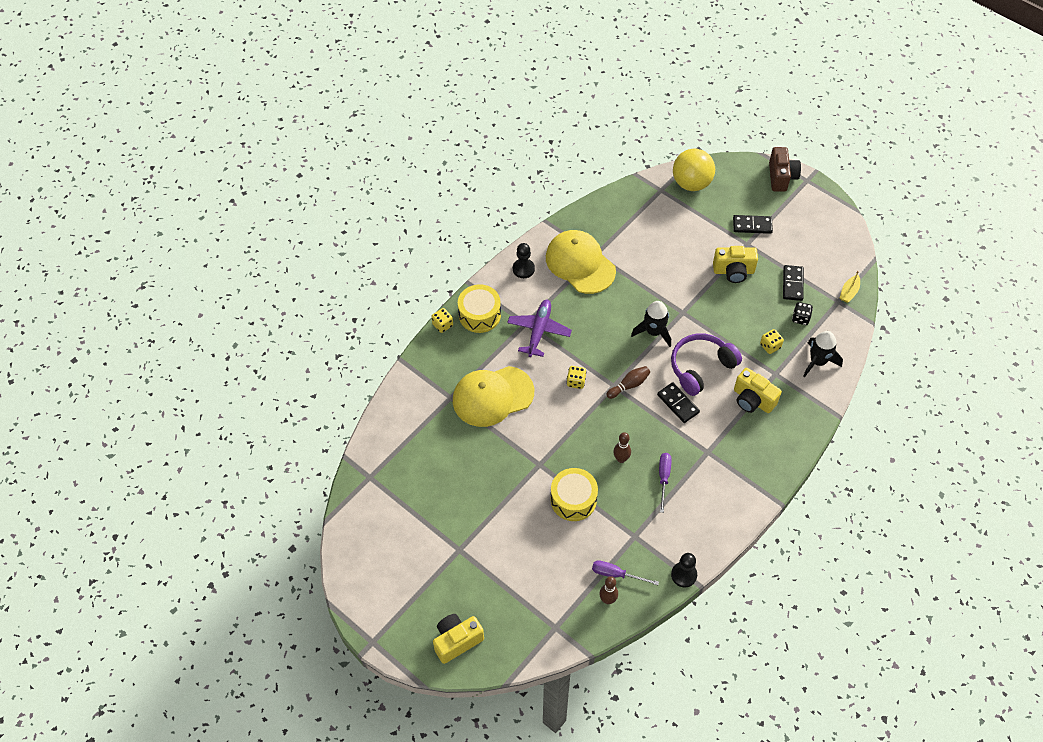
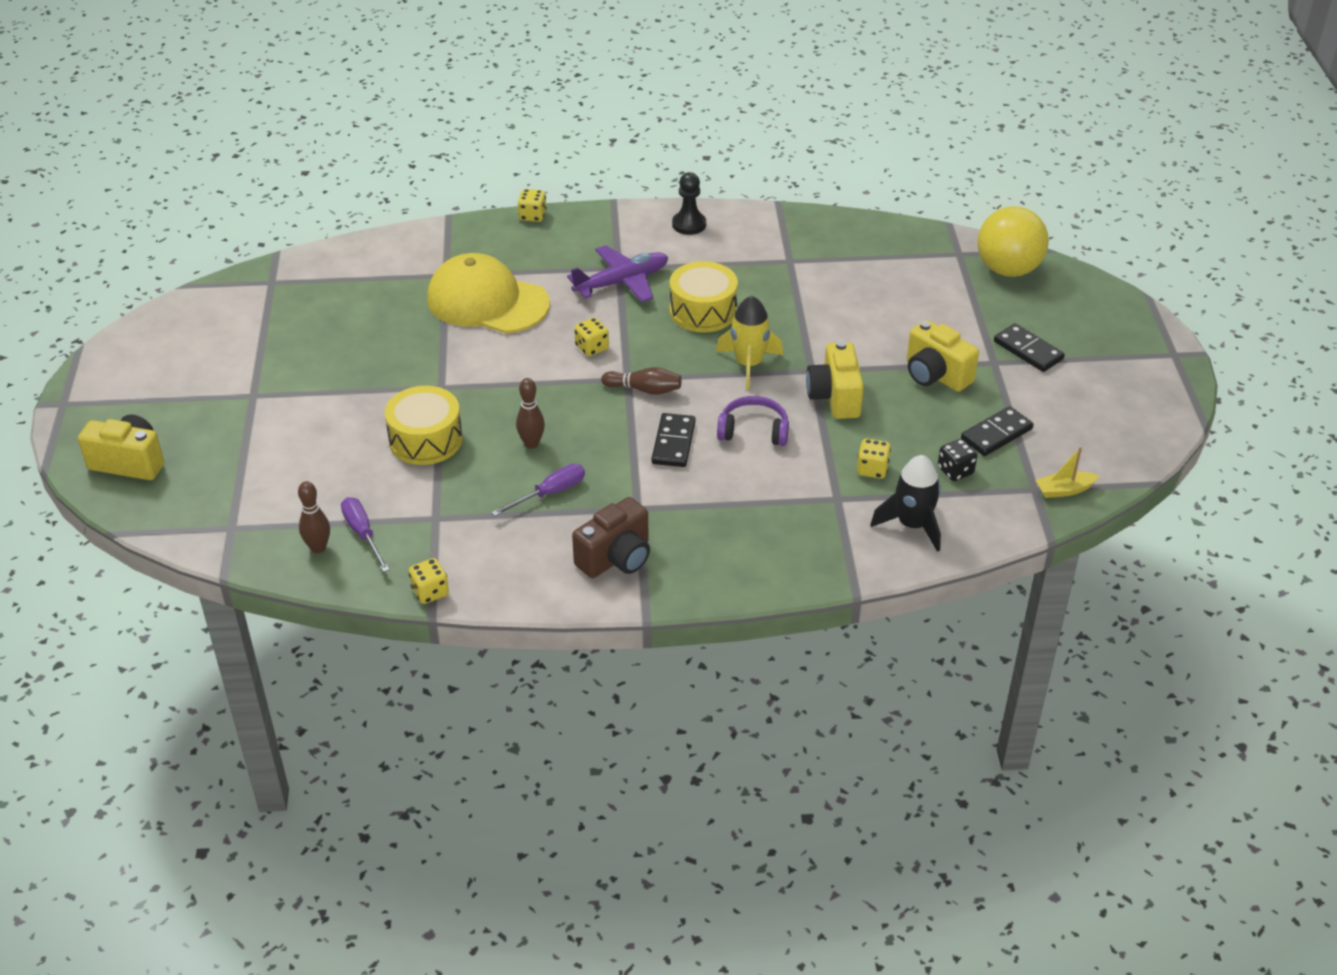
camera: 45 degrees right, 15 degrees down
yellow drum [458,284,501,333] -> yellow drum moved to [670,261,738,333]
yellow cap [546,230,616,294] -> none
black rocket [631,301,671,347] -> yellow rocket [716,296,783,390]
purple headphones [671,333,742,396] -> purple headphones [717,396,789,446], size x0.65
black pawn [671,553,697,587] -> yellow dice [409,558,449,604]
yellow camera [734,368,782,413] -> yellow camera moved to [806,340,864,419]
brown camera [769,147,801,192] -> brown camera moved to [572,497,650,578]

